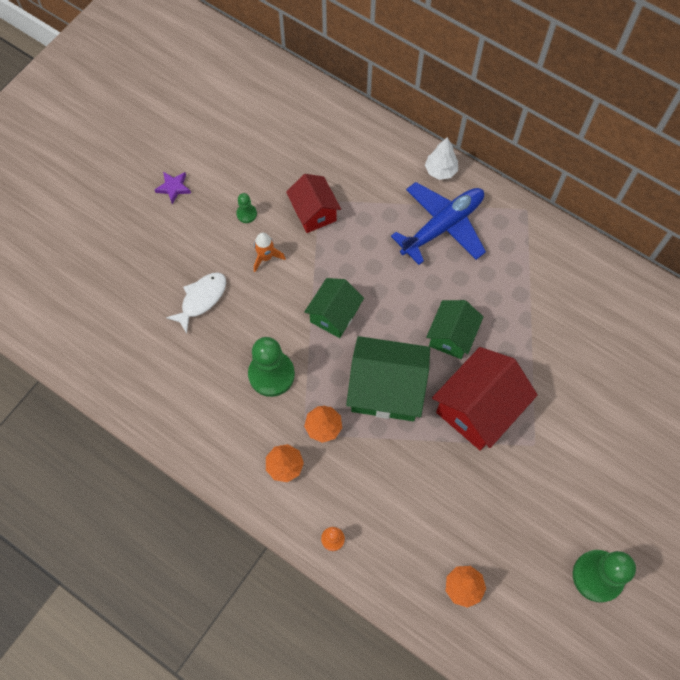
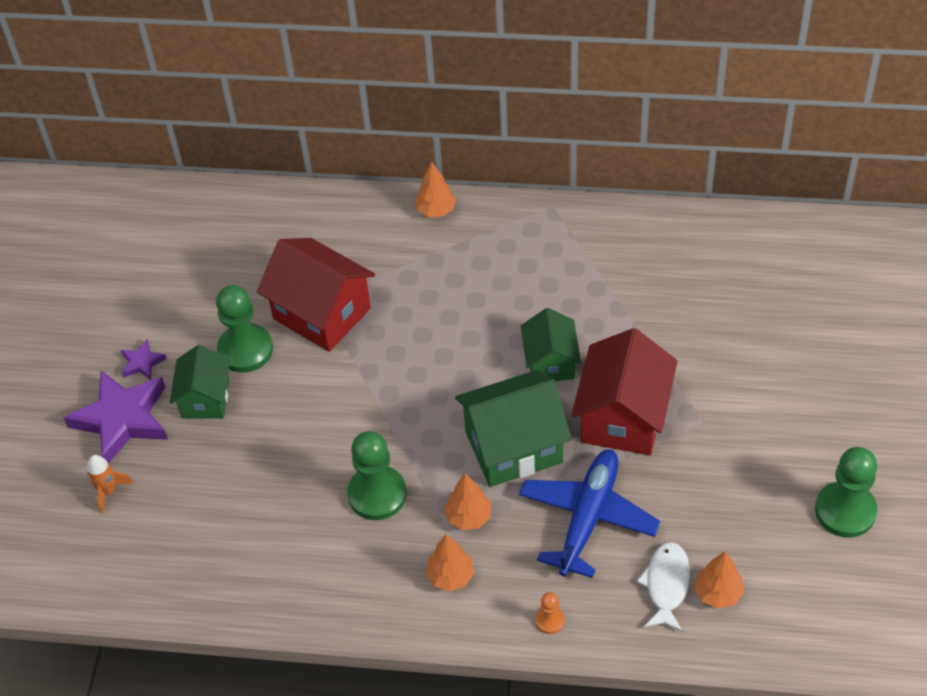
camera: 25 degrees left, 15 degrees down
white fish [166,272,226,334] -> white fish moved to [637,542,690,632]
green pawn [236,193,257,223] -> green pawn [216,285,273,373], size x2.12
orange rocket [254,232,286,272] -> orange rocket moved to [87,455,133,514]
red house [286,174,341,233] -> red house [257,238,375,352], size x1.61
green house [304,278,364,338] -> green house moved to [170,345,230,418]
blue plane [391,182,486,265] -> blue plane moved to [519,449,660,578]
white tree [425,137,458,180] -> orange tree [415,161,456,217]
none -> purple star [64,370,168,463]

